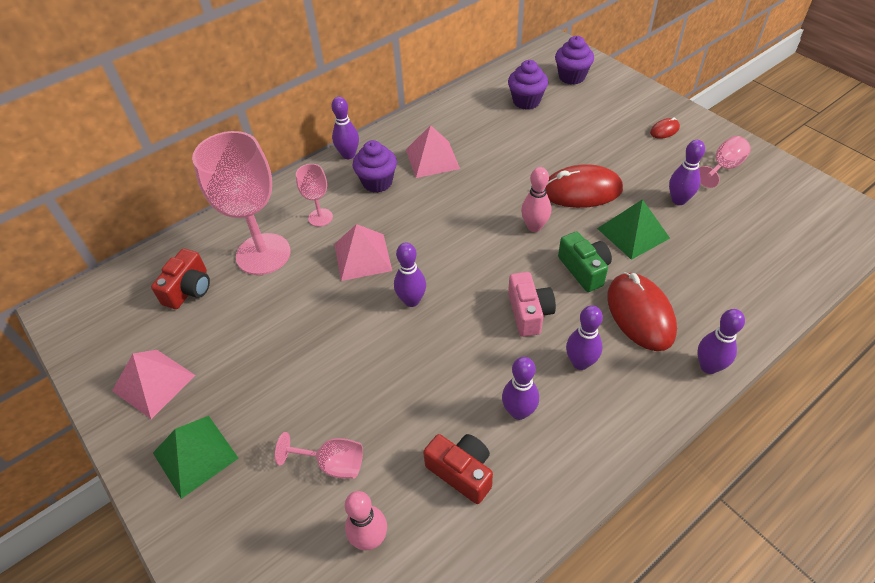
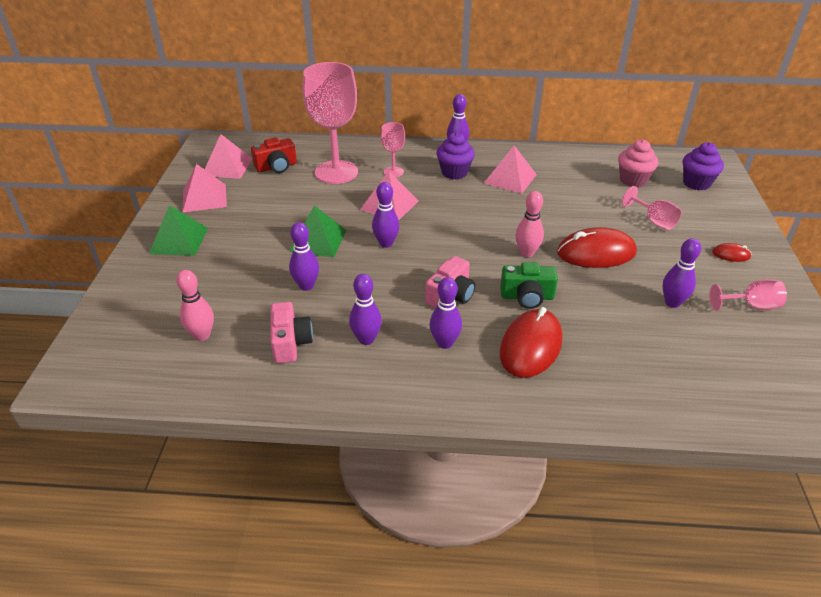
camera: 40 degrees right, 10 degrees down
pink goblet [275,432,363,479] -> pink goblet moved to [622,186,682,230]
red camera [423,434,493,504] -> pink camera [270,302,313,364]
purple cupcake [508,60,548,110] -> pink cupcake [618,139,658,187]
red mouse [546,164,623,208] -> red mouse turned 45 degrees counterclockwise [557,227,637,268]
green camera [558,231,612,292] -> green camera turned 75 degrees clockwise [500,262,558,309]
green pyramid [597,199,670,260] -> green pyramid moved to [289,205,346,257]
purple bowling pin [697,309,745,374] -> purple bowling pin moved to [289,222,319,291]
none -> pink pyramid [205,134,252,179]

